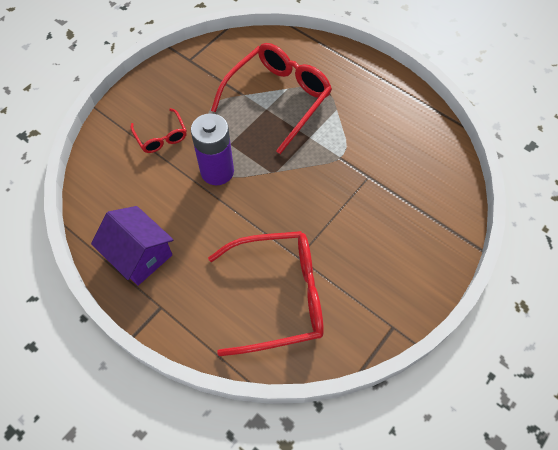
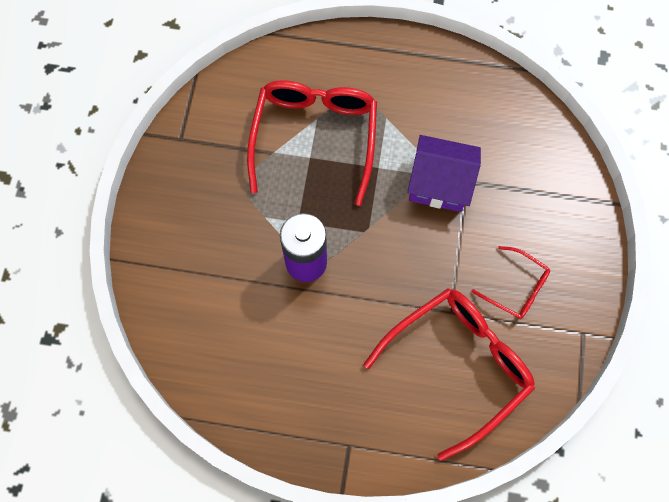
camera: 30 degrees left, 10 degrees up
purple house [91,206,174,286] -> purple house moved to [407,135,481,212]
red glasses [130,108,187,153] -> red glasses moved to [471,246,550,319]

